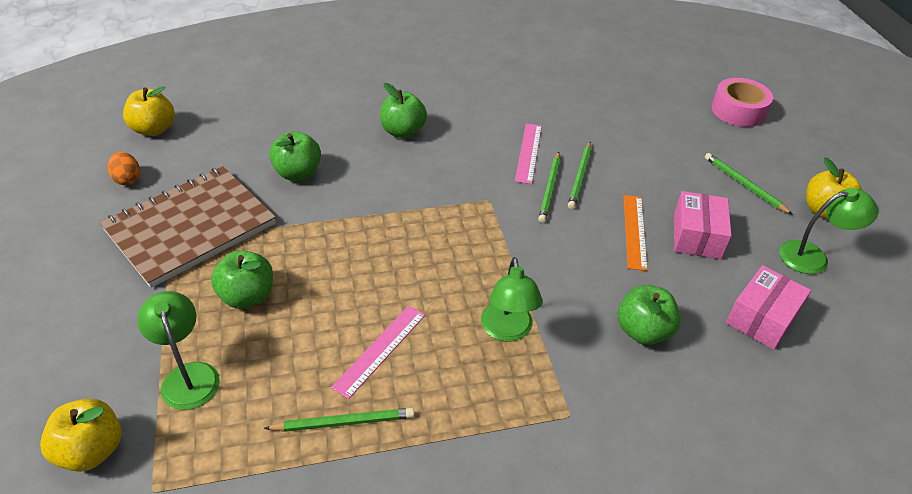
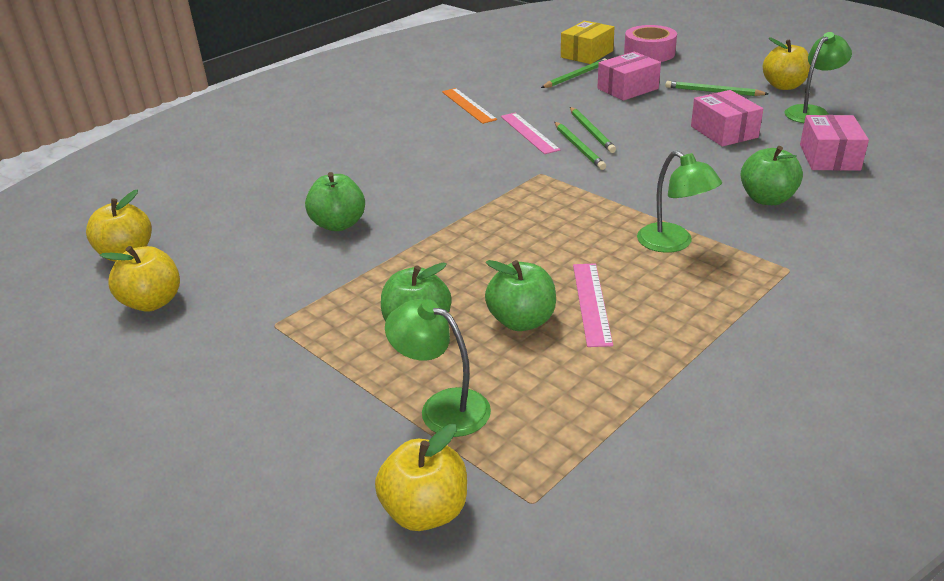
camera: 30 degrees left, 10 degrees down
brown notebook [100,166,276,288] -> none
orange egg [108,152,140,185] -> yellow apple [100,246,180,312]
green pencil [264,408,414,432] -> green pencil moved to [541,58,607,88]
green apple [380,83,427,138] -> green apple moved to [485,260,556,331]
orange ruler [624,195,648,271] -> orange ruler moved to [442,88,497,124]
none -> yellow box [561,21,615,64]
none -> pink box [597,52,661,101]

